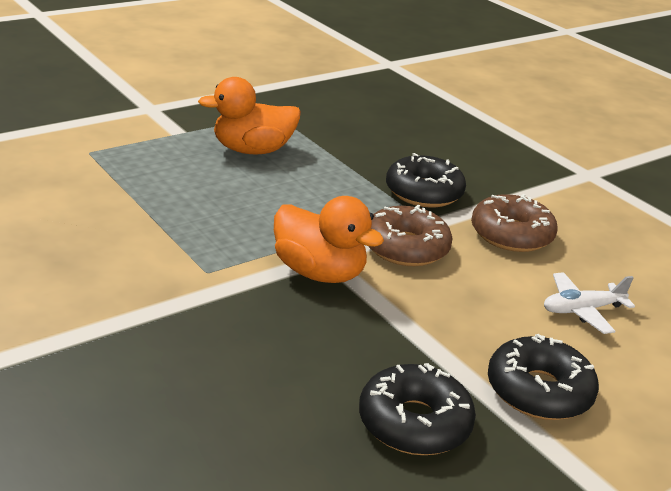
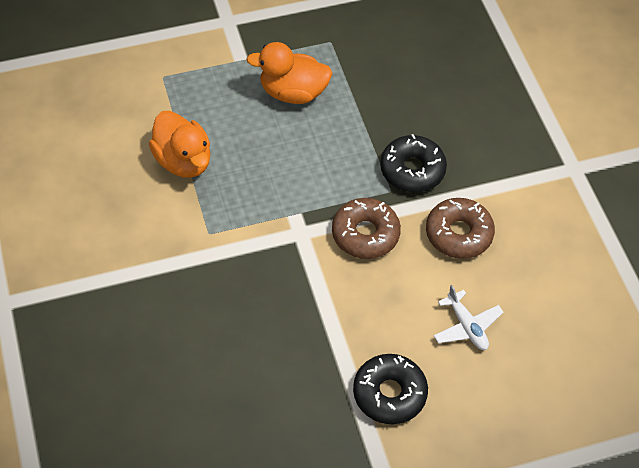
camera: 20 degrees right, 25 degrees up
orange duck [274,196,384,283] -> orange duck moved to [149,111,211,178]
black donut [359,363,476,455] -> none
white plane [544,272,635,334] -> white plane turned 120 degrees counterclockwise [434,285,504,350]

